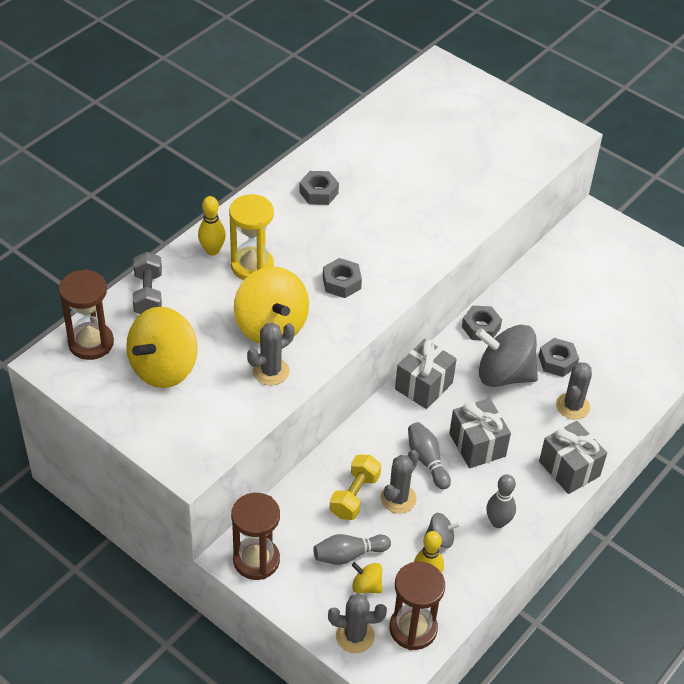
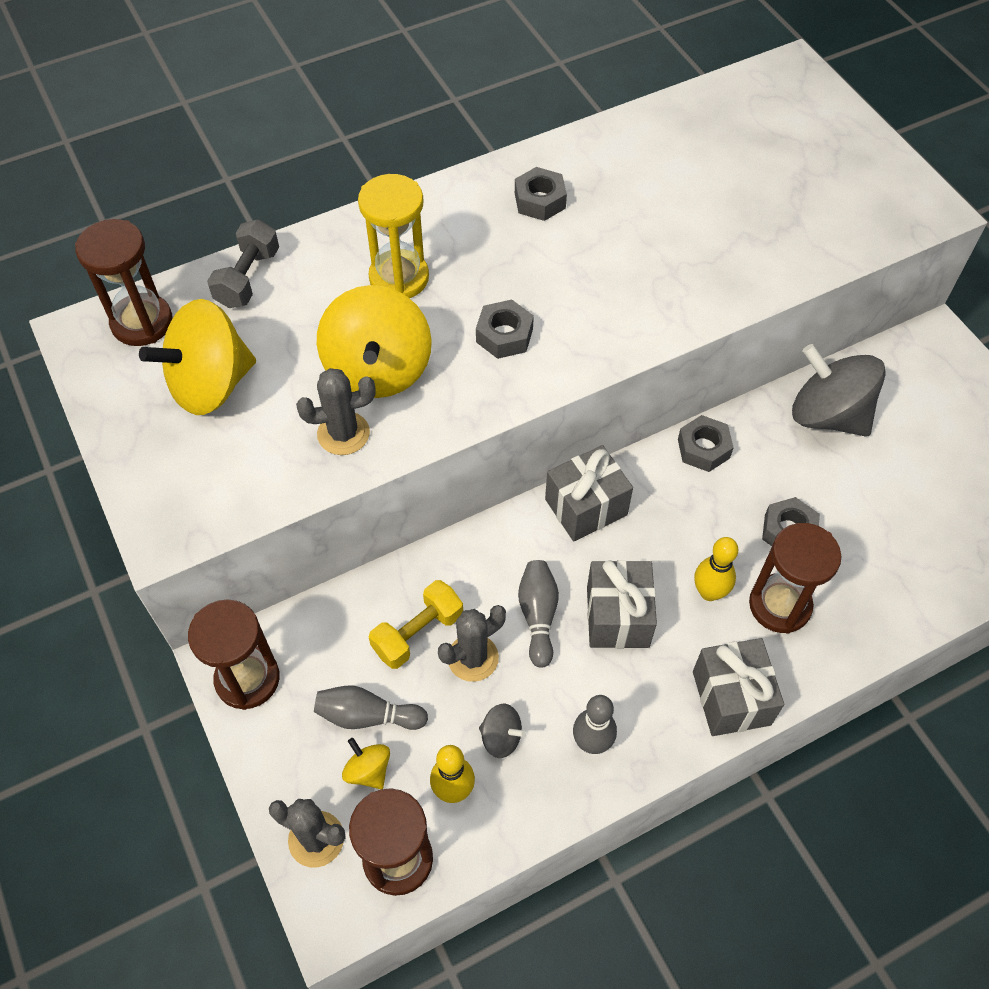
camera: 25 degrees right, 10 degrees up
yellow bowling pin [198,196,226,255] -> yellow bowling pin moved to [694,537,739,601]
grey spinning top [476,325,538,387] -> grey spinning top moved to [792,344,886,437]
grey cactus [556,362,592,420] -> brown hourglass [749,523,841,634]

